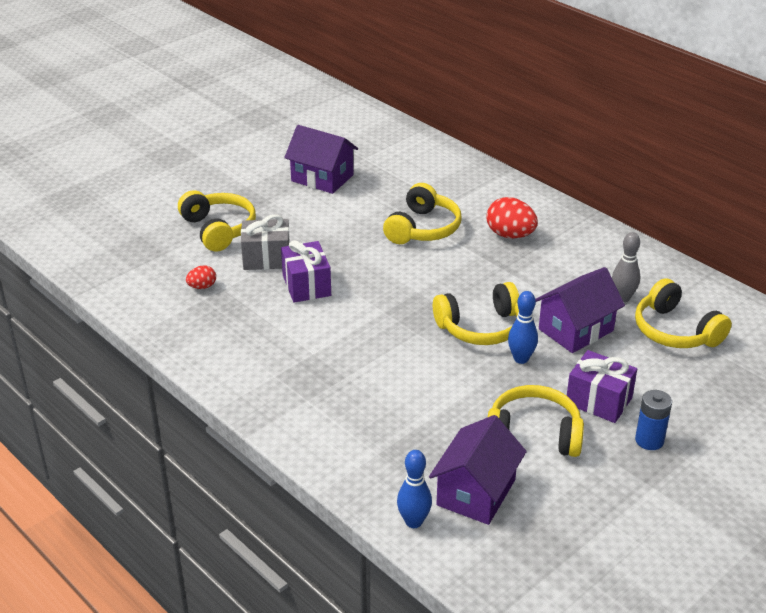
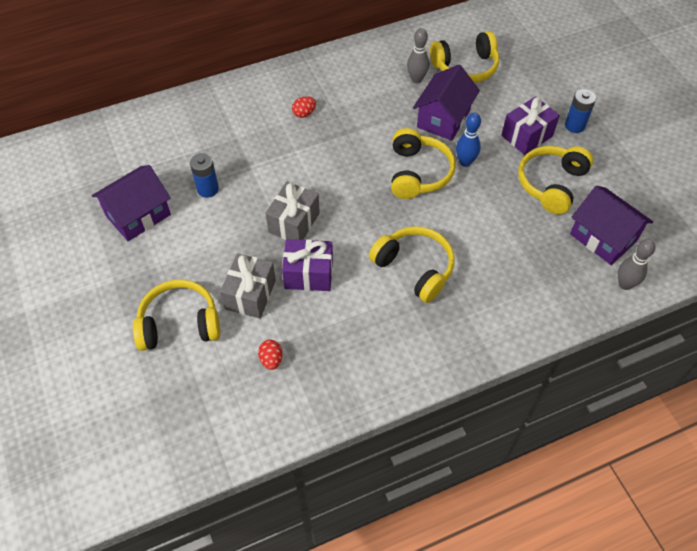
camera: 70 degrees left, 20 degrees up
yellow headphones [383,183,462,244] -> yellow headphones moved to [369,226,455,303]
blue bowling pin [397,450,432,528] -> grey bowling pin [618,239,655,290]
red egg [486,197,538,238] -> red egg [292,96,316,118], size x0.55
purple house [535,267,625,353] -> purple house turned 45 degrees clockwise [413,65,480,141]
none -> blue battery [190,153,219,198]
none -> grey gift [265,182,320,240]

